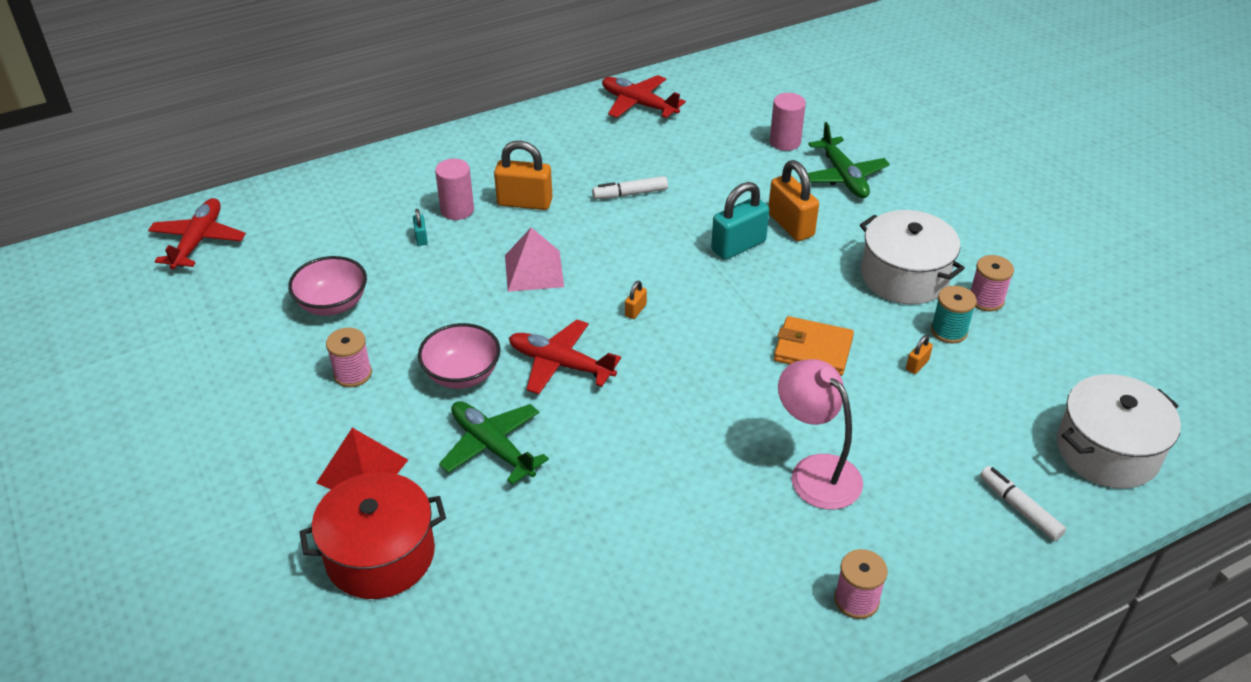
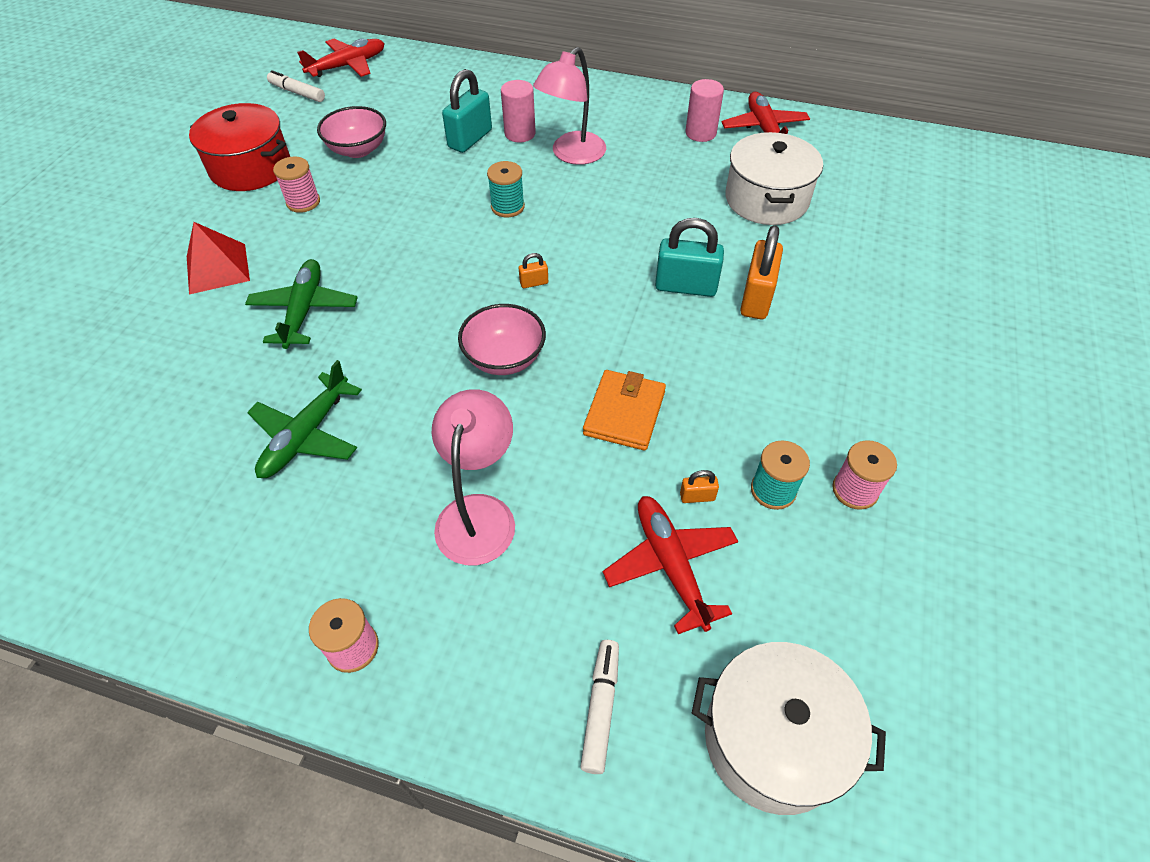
camera: 45 degrees right, 10 degrees up
red pot [300,472,446,599] -> red pot moved to [189,103,290,191]
turquoise padlock [413,209,428,246] -> turquoise padlock [442,69,492,153], size x2.19
pink bowl [418,323,501,389] -> pink bowl moved to [458,304,546,375]
orange padlock [494,140,552,210] -> pink lamp [533,47,606,165]
pink pyramid [505,228,564,292] -> turquoise spool [487,161,525,217]
red plane [509,320,621,394] -> red plane moved to [603,496,738,634]
white marker [592,176,668,199] -> white marker moved to [267,70,325,102]
pink cylinder [770,93,806,151] -> pink cylinder moved to [686,79,724,142]
orange wallet [774,316,854,376] -> orange wallet turned 45 degrees clockwise [583,370,666,451]
green plane [808,122,890,198] -> green plane moved to [247,360,362,478]
white pot [860,210,965,304] -> white pot moved to [725,132,823,225]

